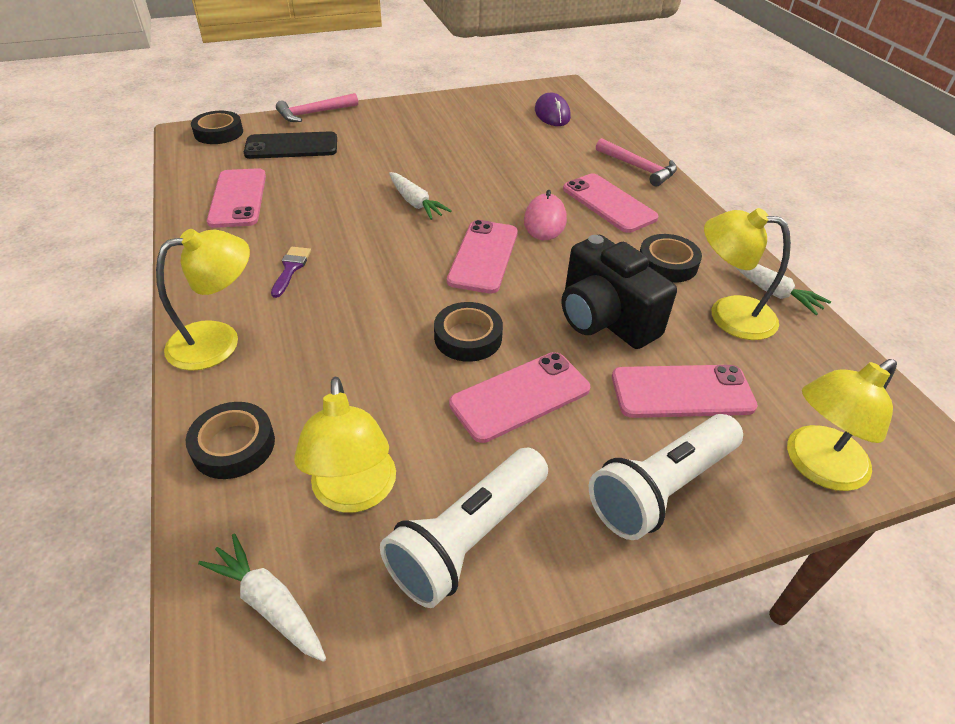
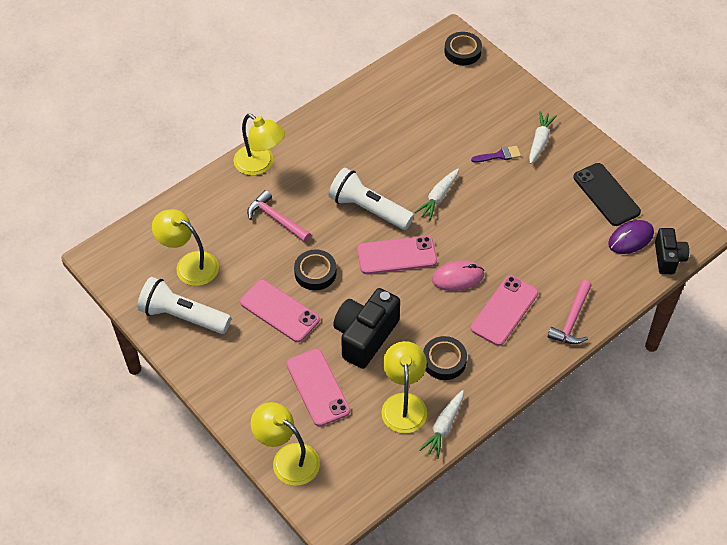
camera: 70 degrees right, 10 degrees up
black tape [186,402,275,479] -> none
white carrot [198,534,326,662] -> white carrot moved to [529,111,557,164]
pink phone [207,168,266,228] -> none
black phone [244,131,337,159] -> black phone moved to [573,163,641,226]
purple brush [271,247,311,298] -> purple brush moved to [471,146,521,163]
pink hammer [276,93,358,122] -> pink hammer moved to [247,190,311,242]
yellow lamp [294,377,396,513] -> yellow lamp turned 60 degrees clockwise [152,209,219,286]
white flashlight [589,414,743,540] -> white flashlight moved to [328,168,414,230]
none -> black camera [655,228,689,274]

